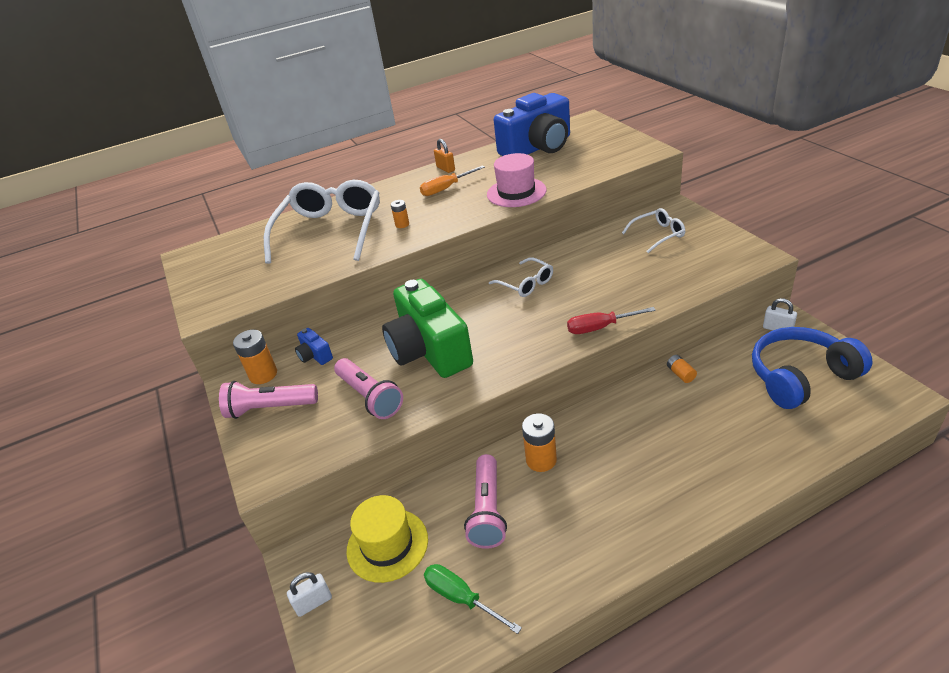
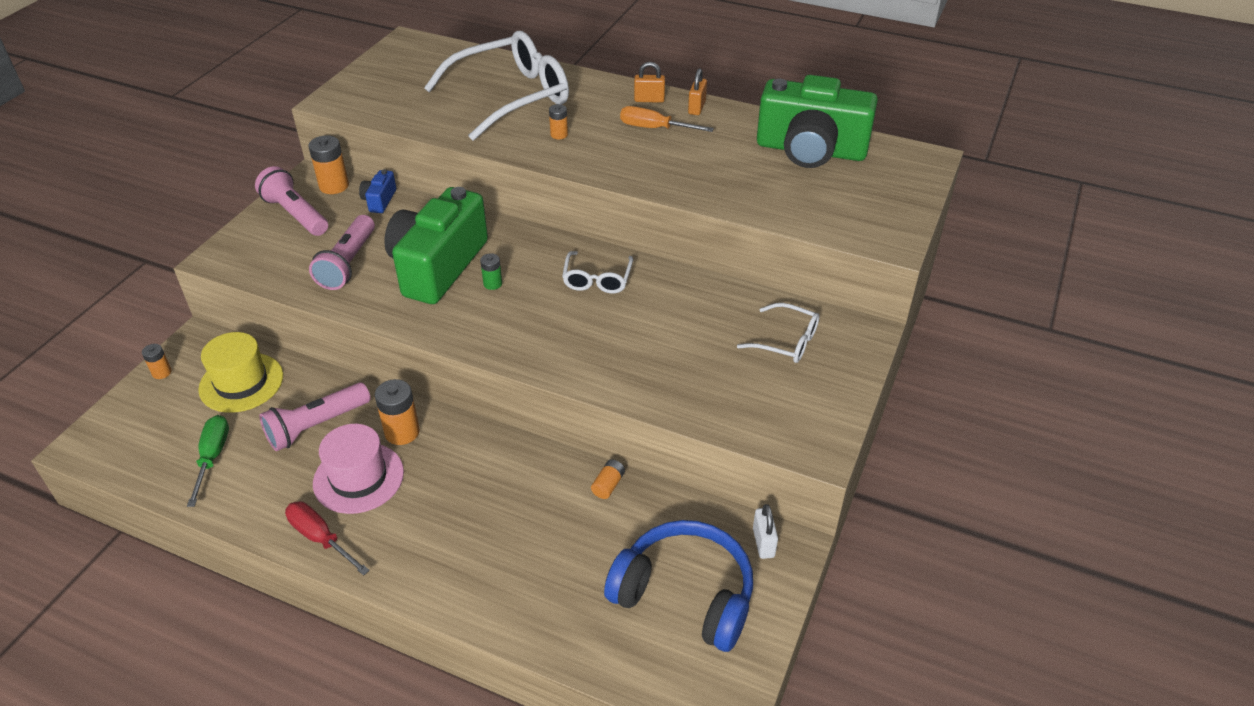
camera: 45 degrees right, 5 degrees up
white padlock [287,572,332,617] -> orange battery [142,344,172,379]
pink hat [487,153,547,207] -> pink hat moved to [313,424,404,514]
blue camera [494,93,570,156] -> green camera [757,75,878,168]
red screwdriver [567,307,656,334] -> red screwdriver moved to [285,501,370,576]
none -> green battery [480,253,502,290]
none -> orange padlock [634,62,665,103]

